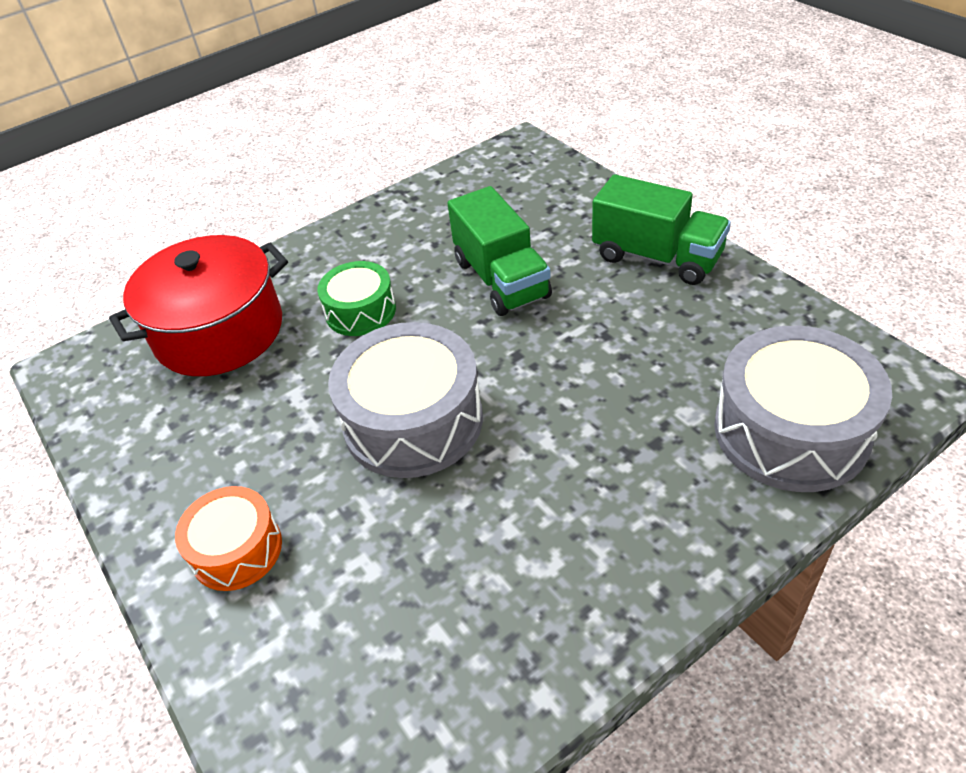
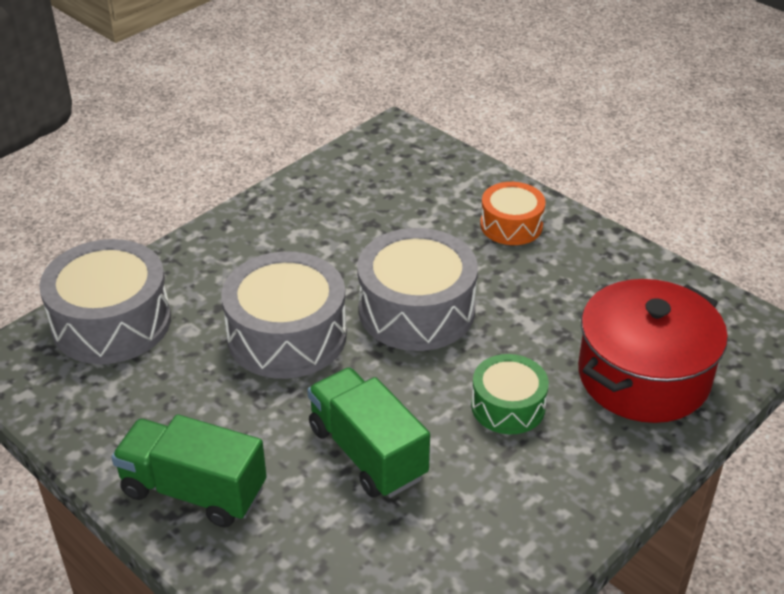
camera: 165 degrees right, 5 degrees down
none -> grey drum [221,251,347,379]

